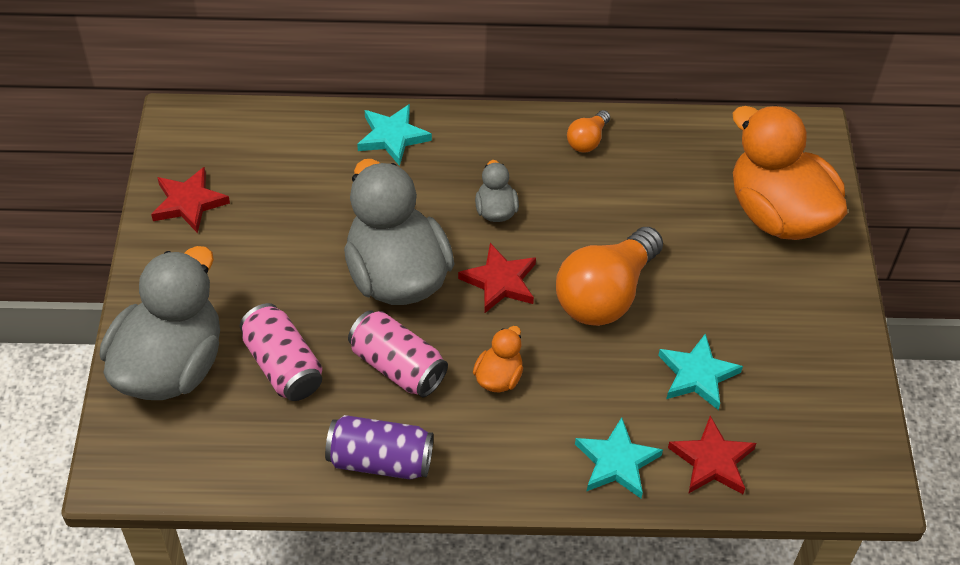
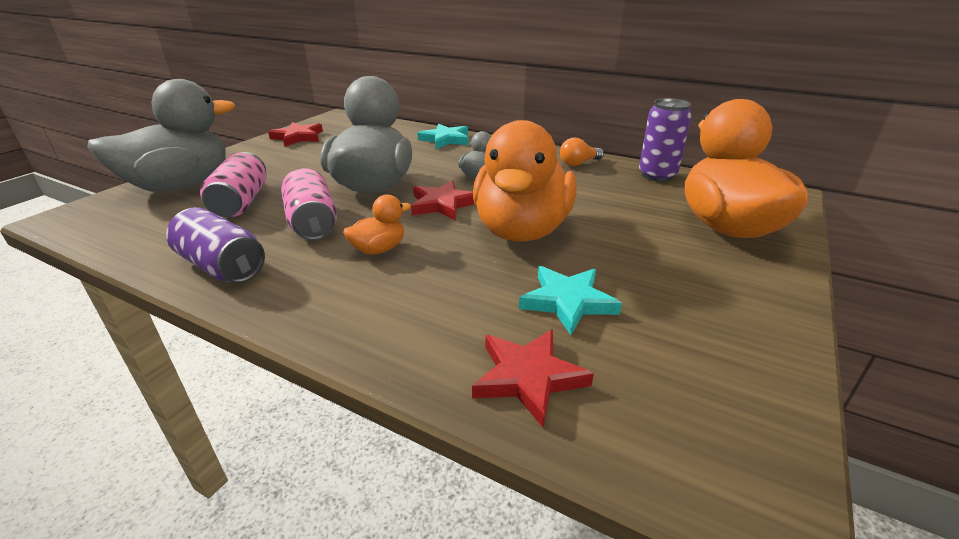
camera: 30 degrees right, 20 degrees down
orange light bulb [556,227,663,326] -> orange duck [473,120,576,242]
turquoise star [575,417,663,498] -> none
none -> purple can [639,98,691,182]

